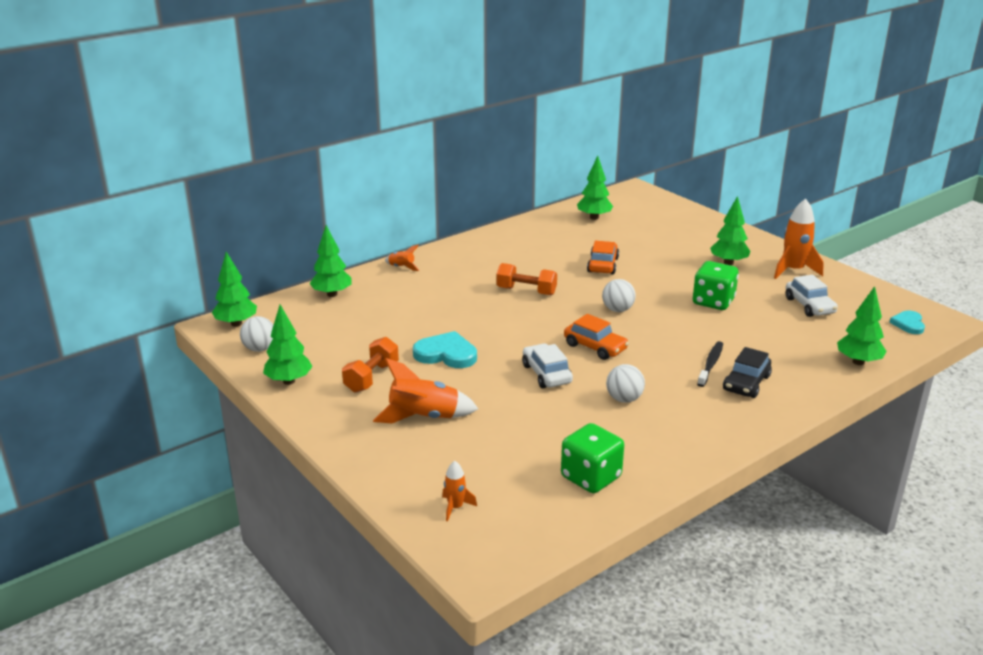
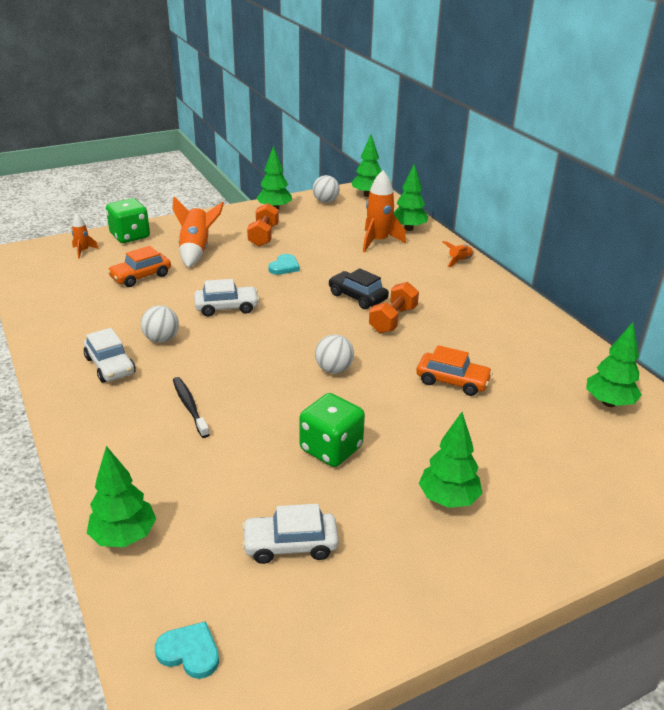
camera: 100 degrees right, 5 degrees up
orange dumbbell [342,337,399,393] -> orange dumbbell turned 60 degrees clockwise [247,203,279,247]
turquoise heart [413,331,477,368] -> turquoise heart [268,254,300,275], size x0.62
green dice [561,423,624,493] -> green dice moved to [106,198,150,243]
orange car [564,314,629,360] -> orange car moved to [107,246,171,287]
black toothbrush [697,341,723,387] -> black toothbrush turned 150 degrees counterclockwise [173,377,210,438]
black car [723,347,772,398] -> black car moved to [329,268,389,309]
orange rocket [774,199,824,279] -> orange rocket moved to [363,170,406,252]
none -> white car [84,328,136,383]

